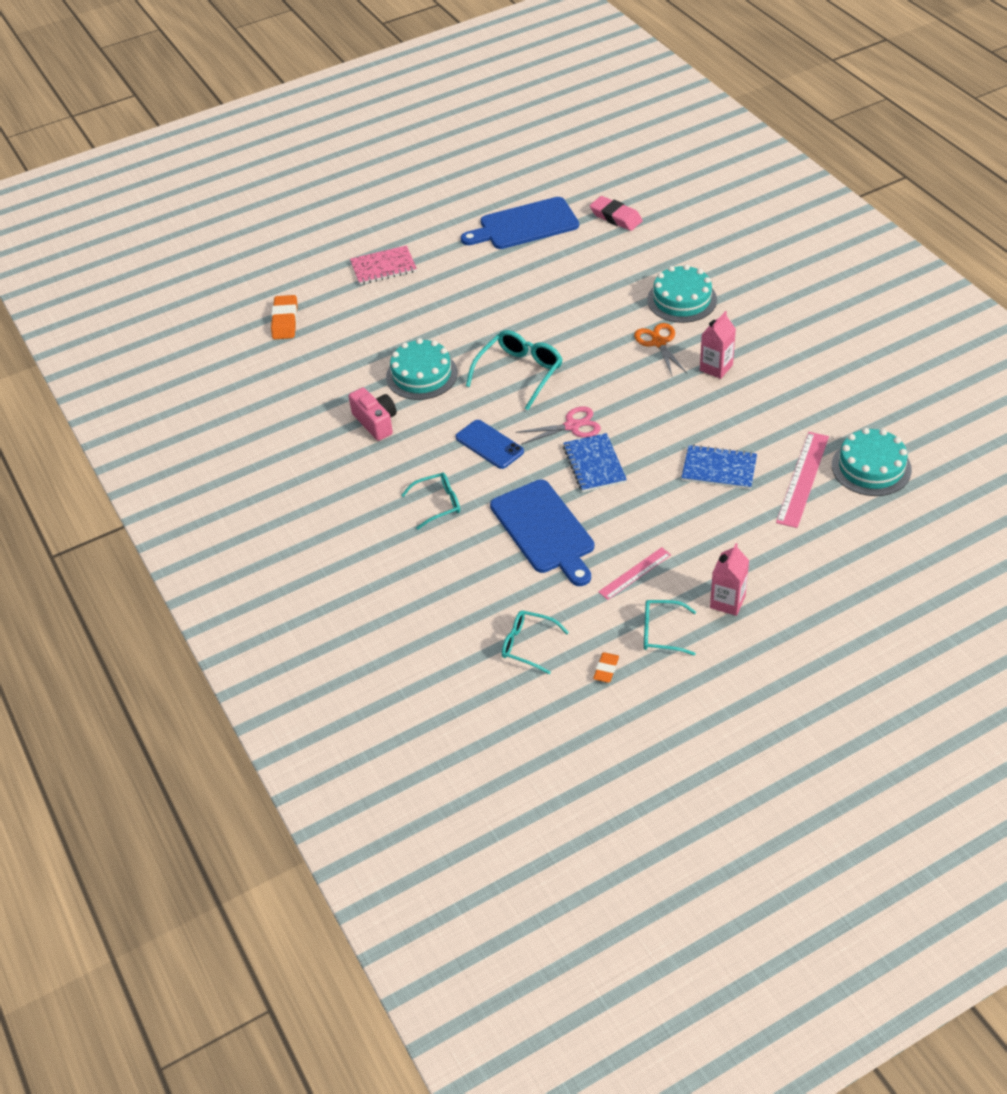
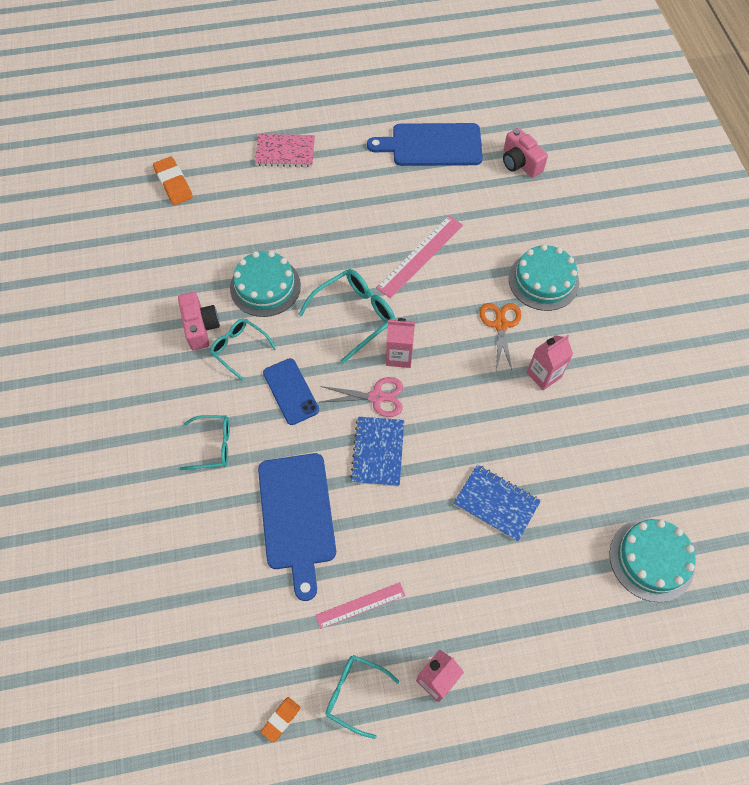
camera: 15 degrees right, 15 degrees up
orange eraser [271,295,298,339] -> orange eraser turned 45 degrees counterclockwise [153,157,193,205]
turquoise glasses [502,611,569,674] -> turquoise glasses moved to [210,318,277,381]
pink eraser [590,196,643,231] -> pink camera [503,128,548,178]
pink ruler [776,432,829,528] -> pink ruler moved to [376,216,463,298]
none -> pink carton [386,318,415,368]

